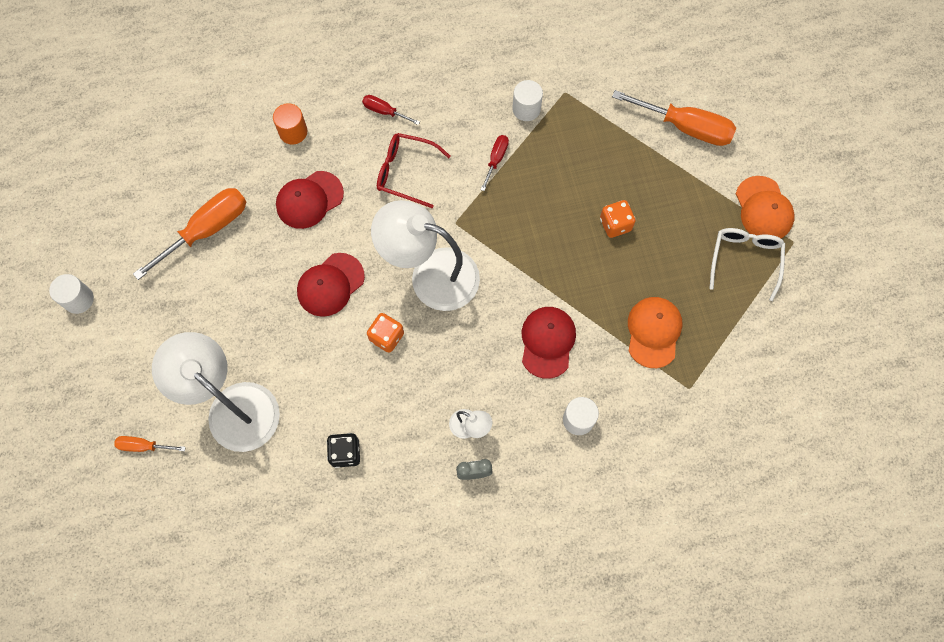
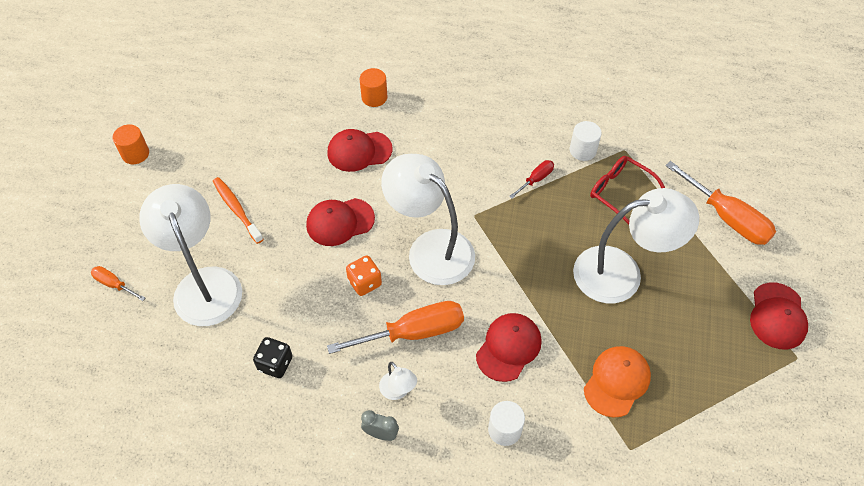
camera: 25 degrees right, 15 degrees down
white cylinder [49,274,94,314] -> orange cylinder [113,125,149,164]
orange screwdriver [133,188,246,280] -> orange screwdriver moved to [327,301,464,354]
red screwdriver [362,95,420,125] -> none
red glasses [377,133,451,208] -> red glasses moved to [590,156,665,225]
orange dice [600,200,636,238] -> white lamp [573,188,699,303]
white glasses [709,228,785,301] -> none
orange cap [736,176,795,238] -> red cap [750,282,808,350]
none -> orange toothbrush [213,177,264,244]

